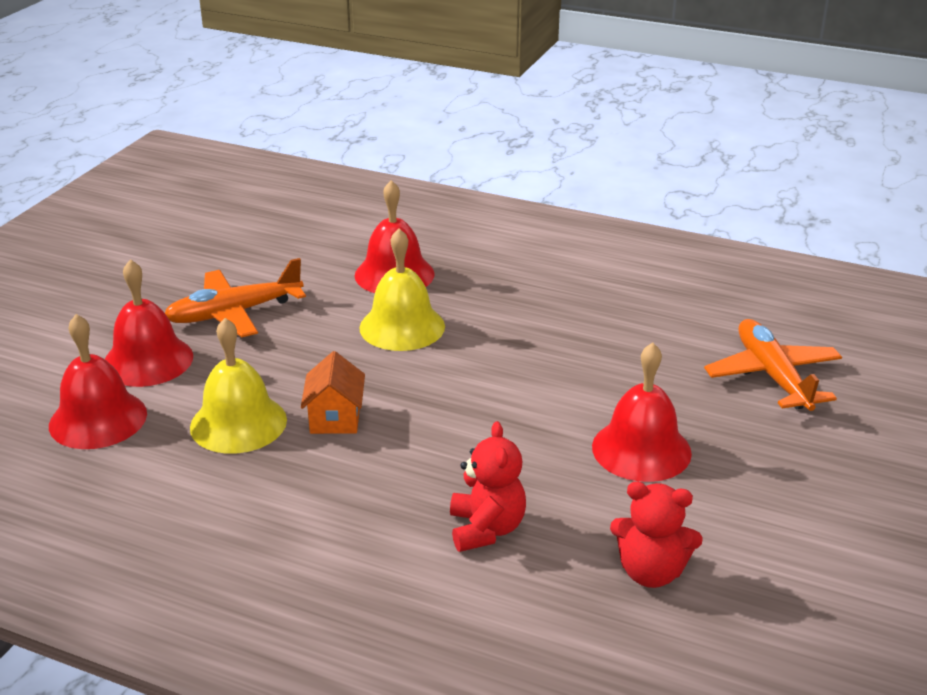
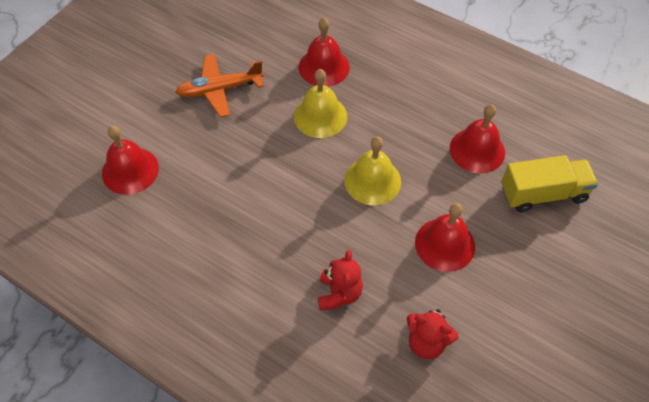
camera: 10 degrees right, 25 degrees up
red bell [105,259,193,387] -> red bell moved to [450,104,505,173]
yellow bell [190,318,287,454] -> yellow bell moved to [344,136,401,206]
orange house [301,351,365,434] -> none
orange plane [704,319,842,411] -> yellow truck [501,155,598,212]

